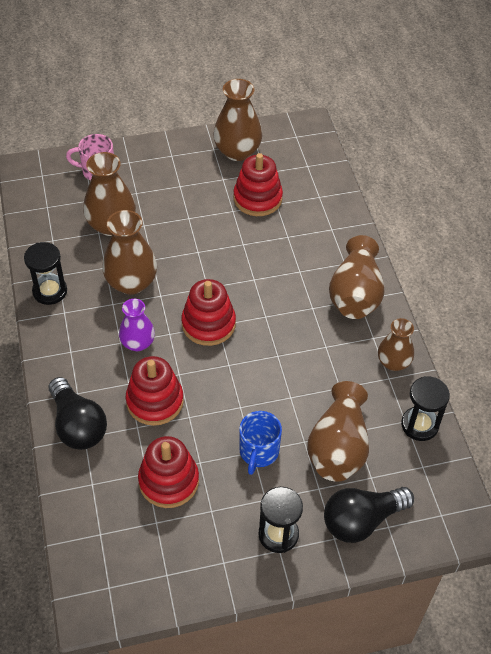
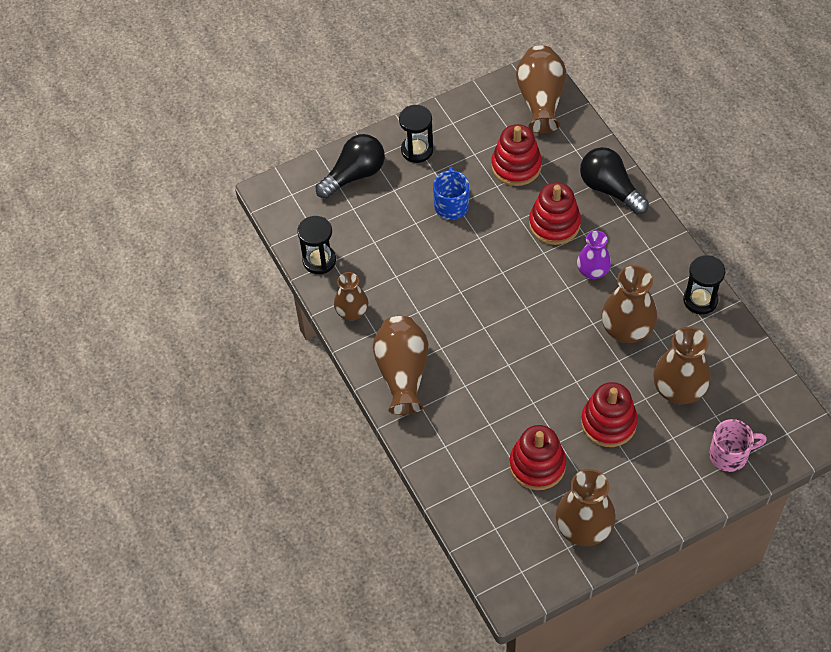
camera: 170 degrees right, 5 degrees up
red stacking toy [181,279,236,346] -> red stacking toy moved to [581,382,638,447]
brown vase [307,381,369,482] -> brown vase moved to [516,45,566,133]

